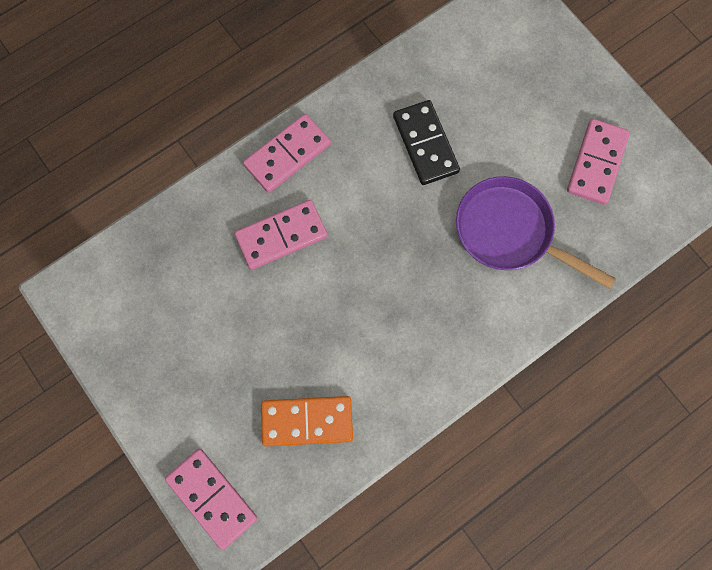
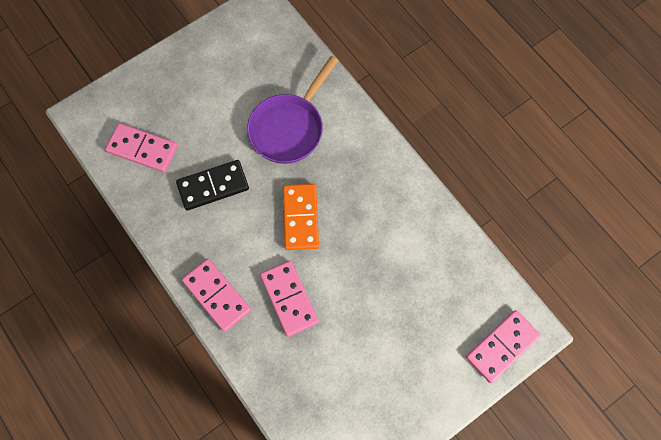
camera: 90 degrees left, 5 degrees down
orange domino [261,396,353,446] -> orange domino moved to [283,184,319,250]
pink domino [567,119,630,205] -> pink domino moved to [105,123,178,172]

